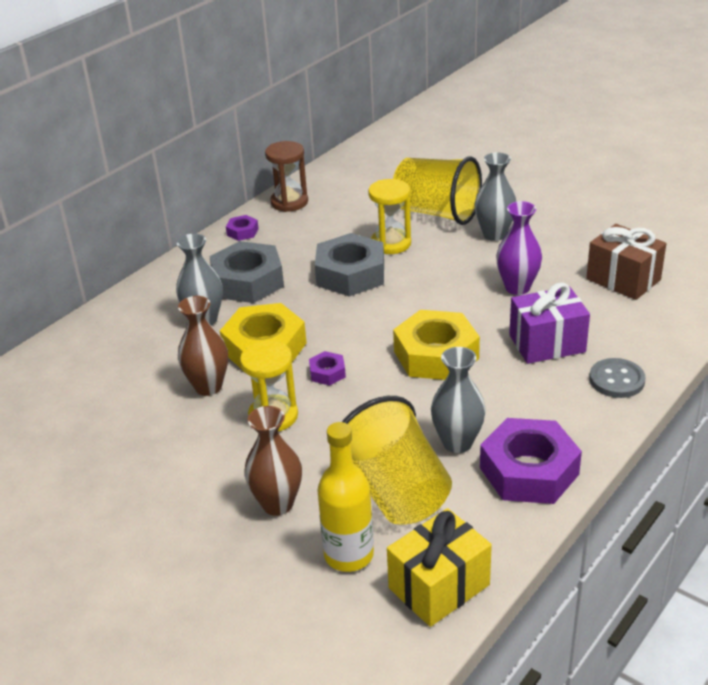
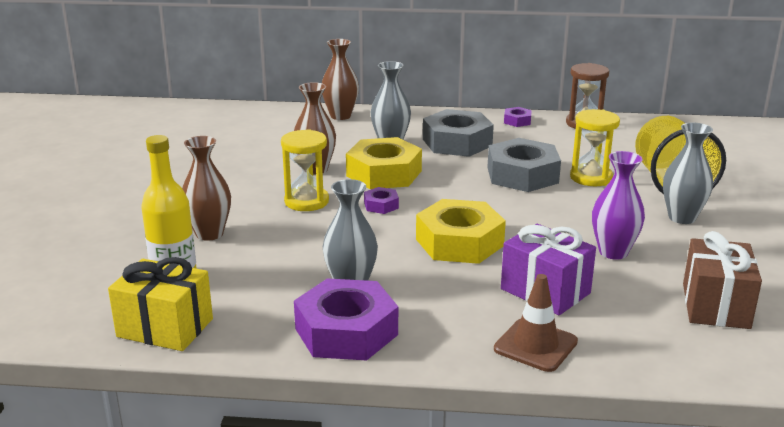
camera: 55 degrees right, 10 degrees down
yellow cup [342,396,452,525] -> none
grey button [589,358,646,398] -> brown traffic cone [494,274,578,372]
none -> brown vase [322,39,359,120]

